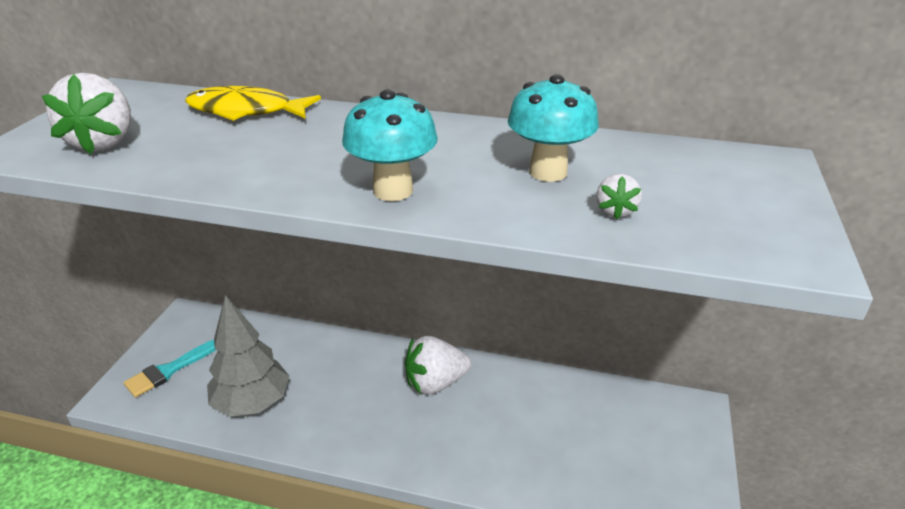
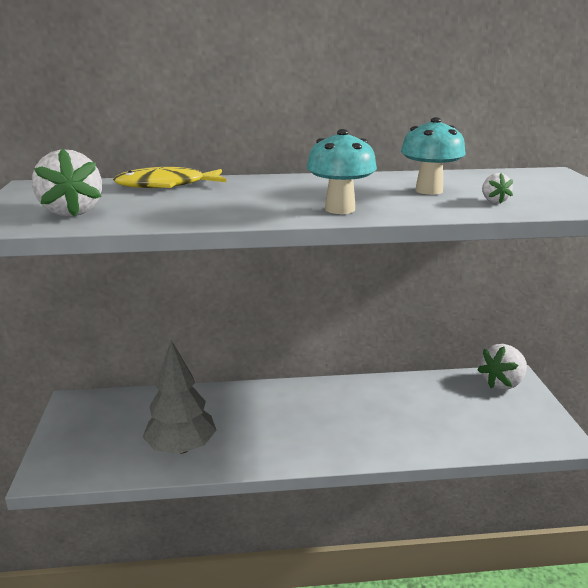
camera: 20 degrees left, 10 degrees down
turquoise brush [123,340,216,397] -> none
white strawberry [405,336,471,394] -> white strawberry moved to [477,344,527,390]

